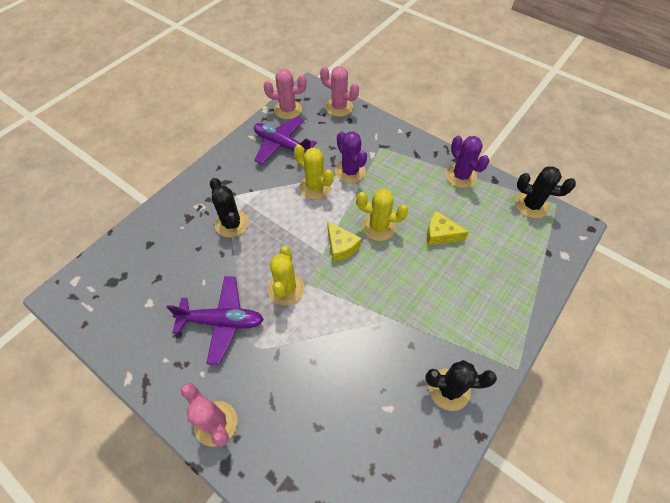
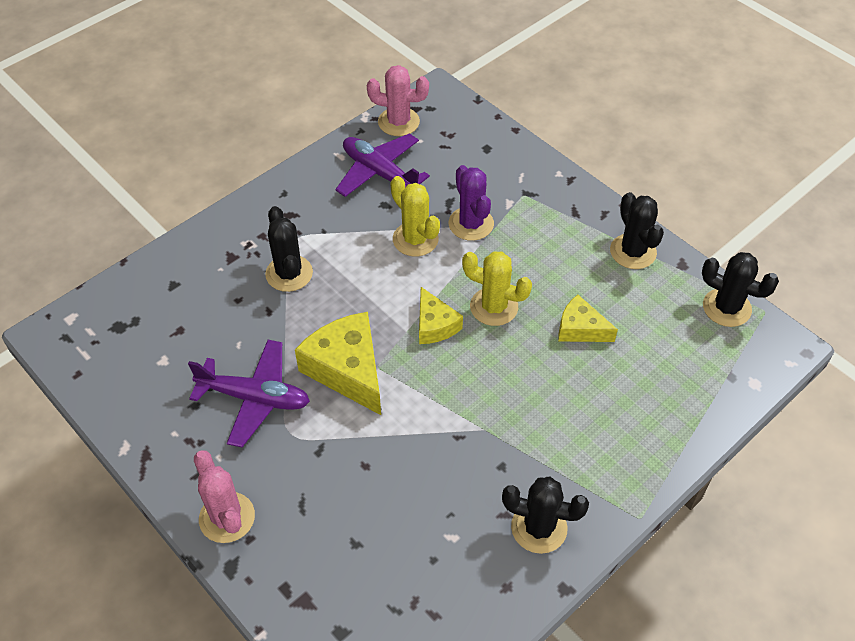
camera: 10 degrees right, 5 degrees down
yellow cactus [268,246,305,306] -> yellow cheese [295,312,381,415]
pink cactus [320,66,359,117] -> none
purple cactus [446,136,490,188] -> black cactus [610,192,664,269]

